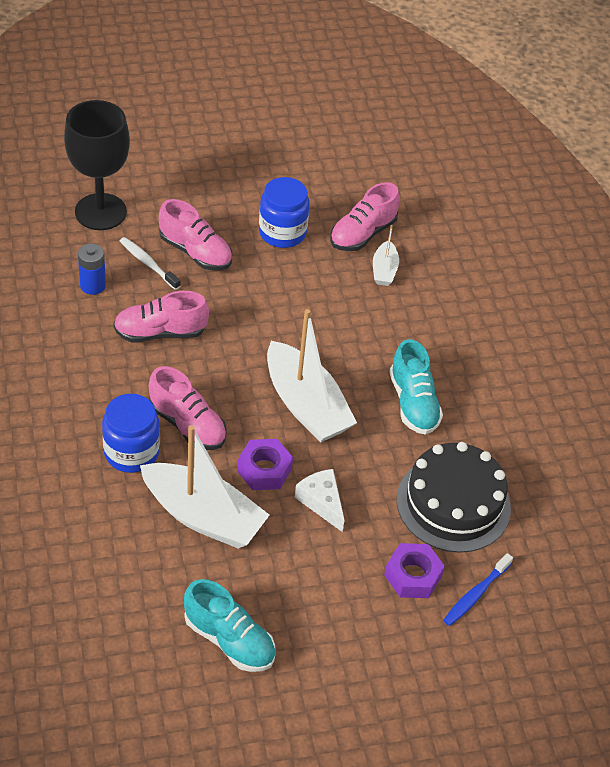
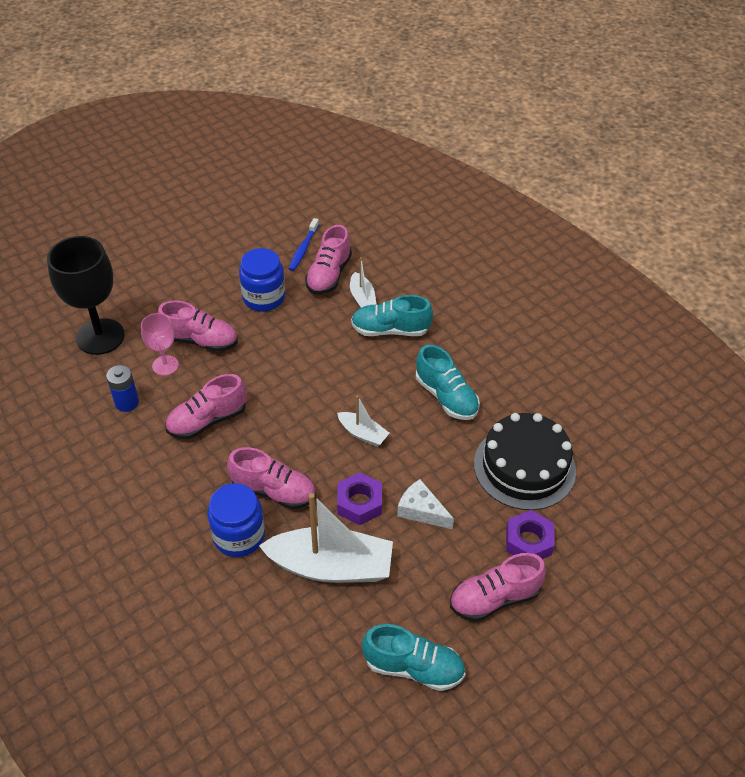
camera: 20 degrees left, 0 degrees up
white toothbrush [120,237,180,290] -> pink goblet [141,313,179,376]
white boat [267,309,357,443] -> white boat [337,395,390,447], size x0.49
blue toothbrush [443,553,513,626] -> blue toothbrush moved to [289,218,319,271]
none -> turquoise shoe [351,295,433,336]
none -> pink shoe [450,553,546,622]

